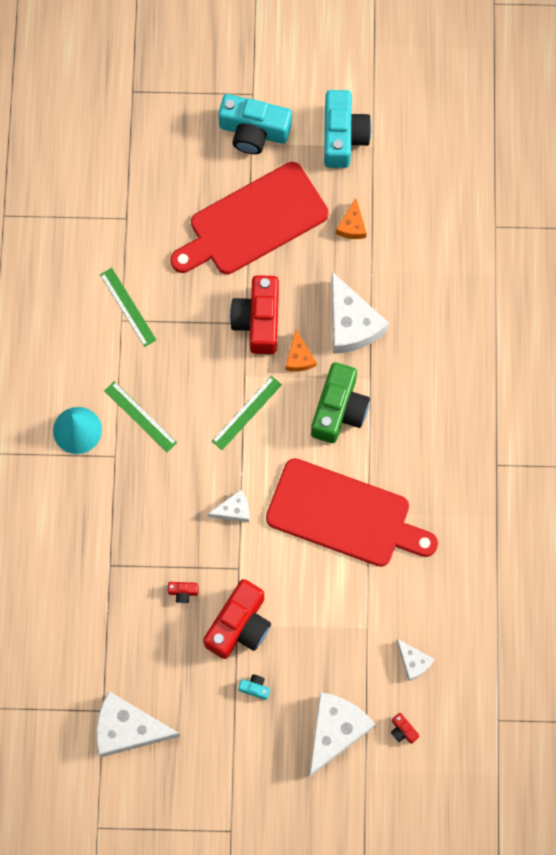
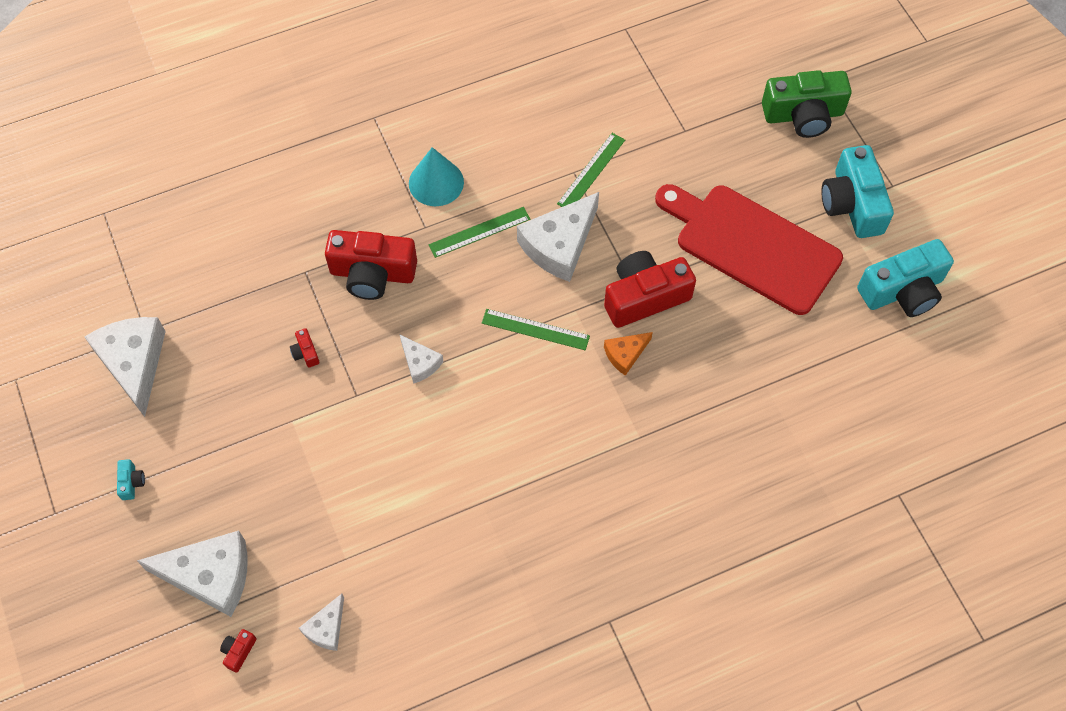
camera: 65 degrees right, 10 degrees down
green ruler [104,381,177,452] -> green ruler turned 45 degrees clockwise [429,207,530,258]
red camera [203,579,271,659] -> red camera moved to [325,230,417,300]
turquoise camera [238,674,270,700] -> turquoise camera moved to [117,459,145,500]
red cutting board [266,458,438,567] -> none
green camera [311,362,370,443] -> green camera moved to [762,70,852,138]
white cheese [332,272,389,354] -> white cheese moved to [517,192,599,282]
orange cheese [336,198,367,239] -> none

